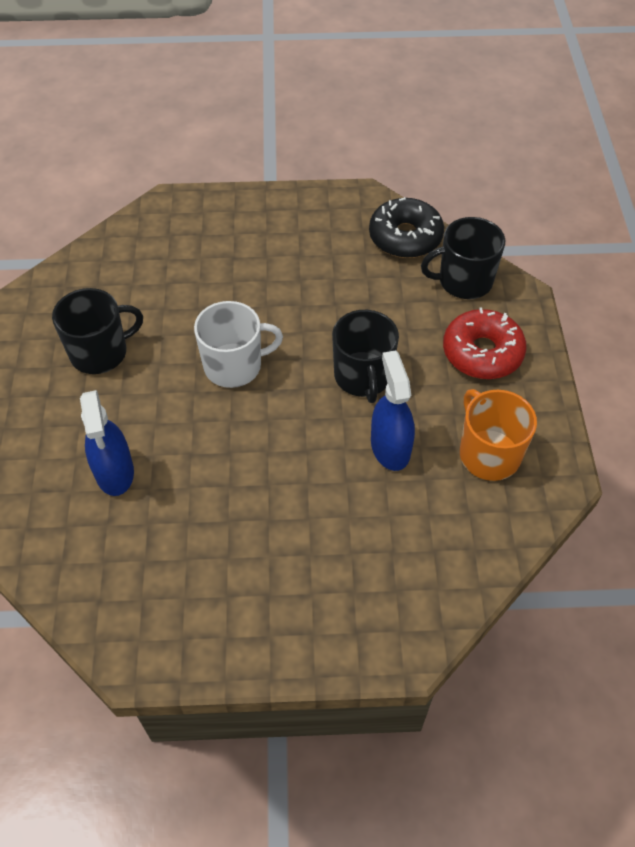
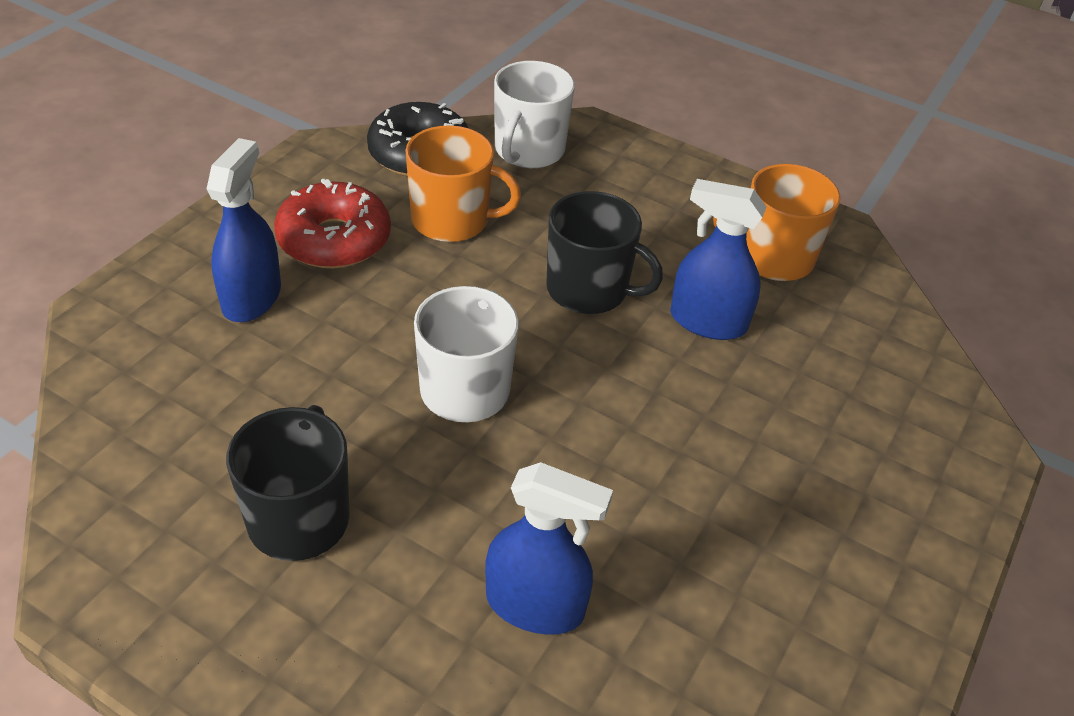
camera: 60 degrees left, 10 degrees down
black mug [421,217,505,299] -> white mug [494,61,575,168]
red donut [443,308,527,379] -> red donut moved to [274,179,391,269]
none -> blue spray bottle [207,138,281,322]
none -> orange mug [405,125,521,242]

